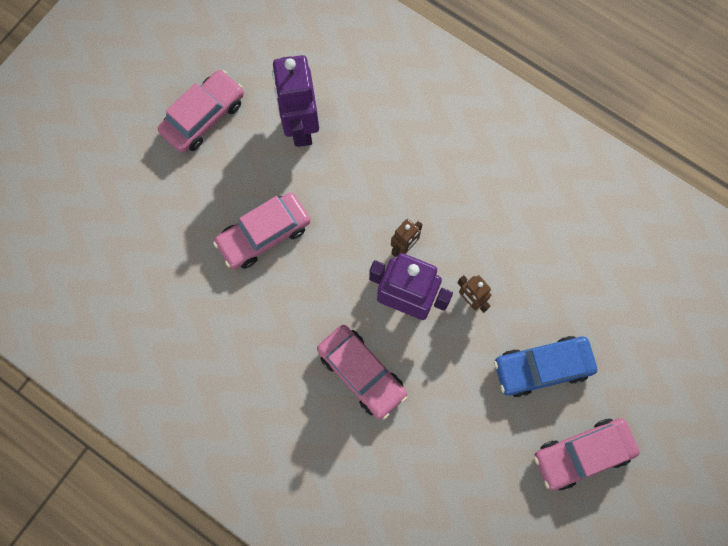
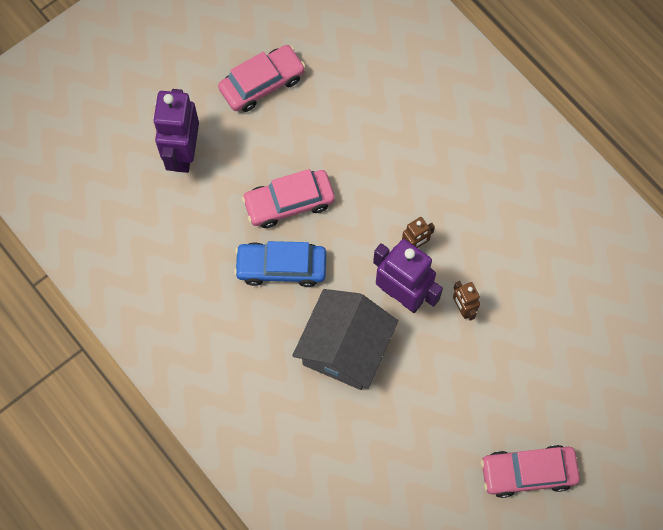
camera: 15 degrees right, 5 degrees down
purple robot [272,55,319,147] -> purple robot moved to [153,89,199,173]
pink car [317,325,407,420] -> grey house [292,289,398,390]
blue car [494,336,597,397] -> blue car moved to [234,241,326,287]

